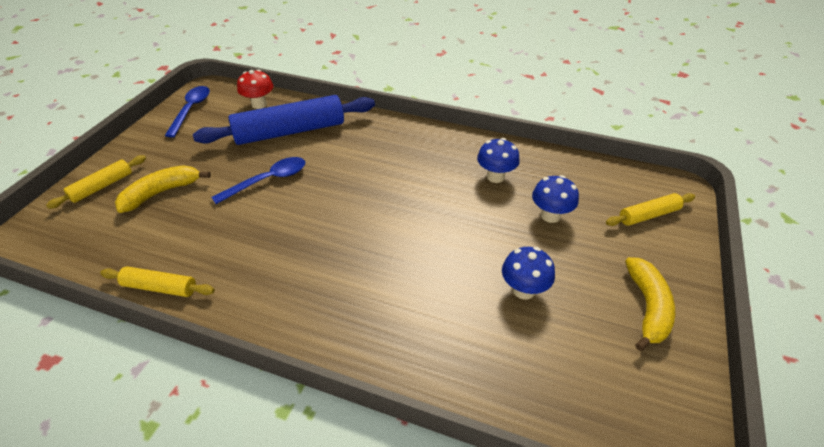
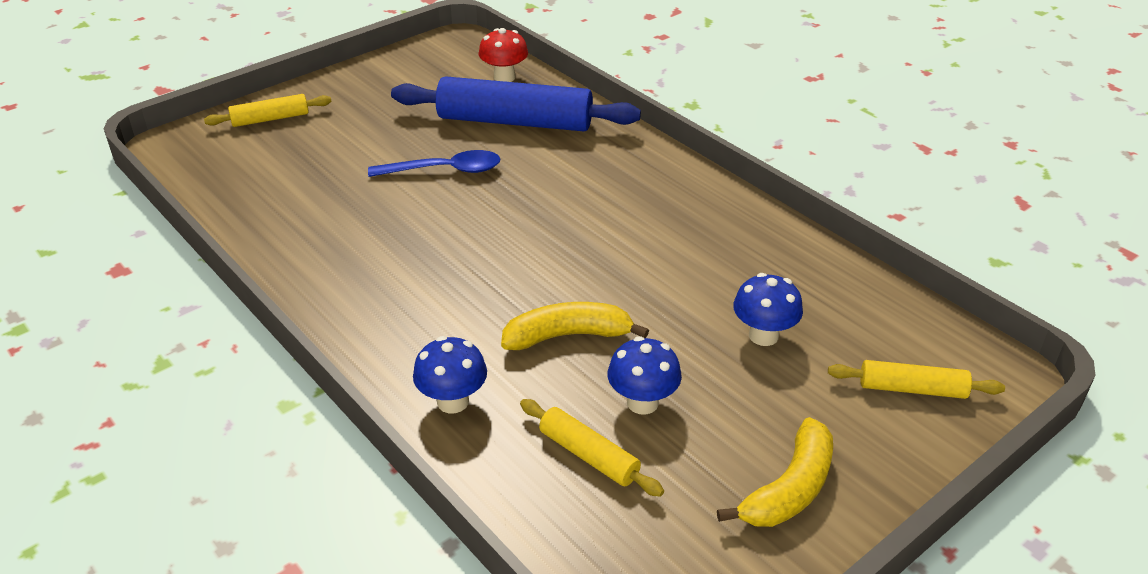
camera: 30 degrees right, 5 degrees down
yellow rolling pin [100,266,215,297] -> yellow rolling pin moved to [520,399,664,497]
yellow banana [115,166,211,213] -> yellow banana moved to [501,302,649,350]
blue spoon [165,86,210,137] -> none
blue mushroom [477,138,520,183] -> blue mushroom moved to [413,336,487,413]

